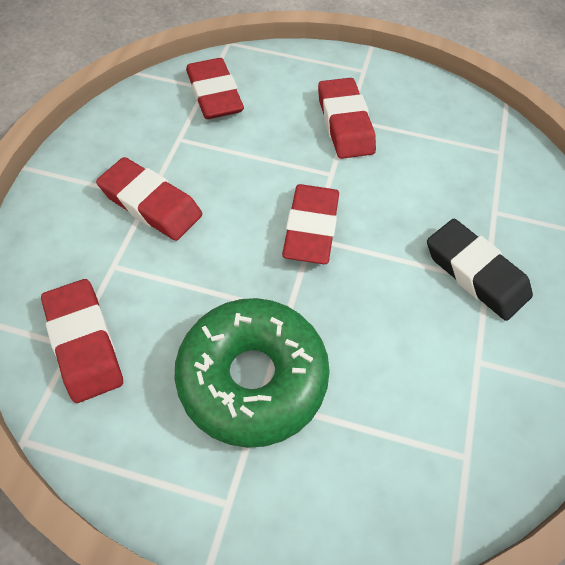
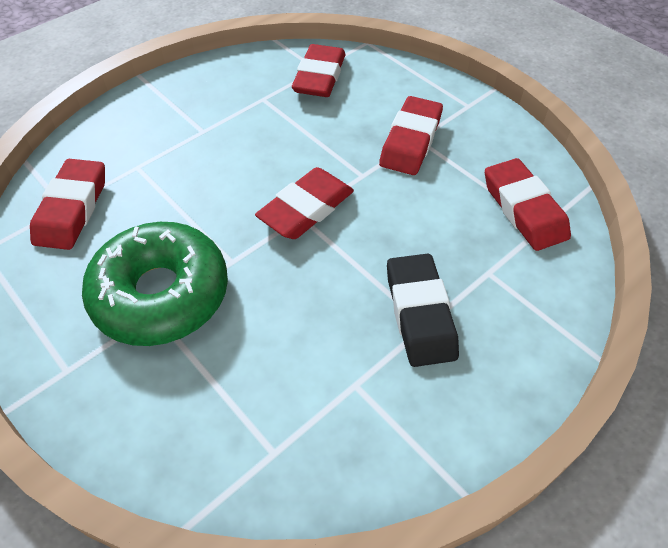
camera: 35 degrees right, 5 degrees down
red eraser [96,157,202,241] -> red eraser moved to [485,158,571,251]

